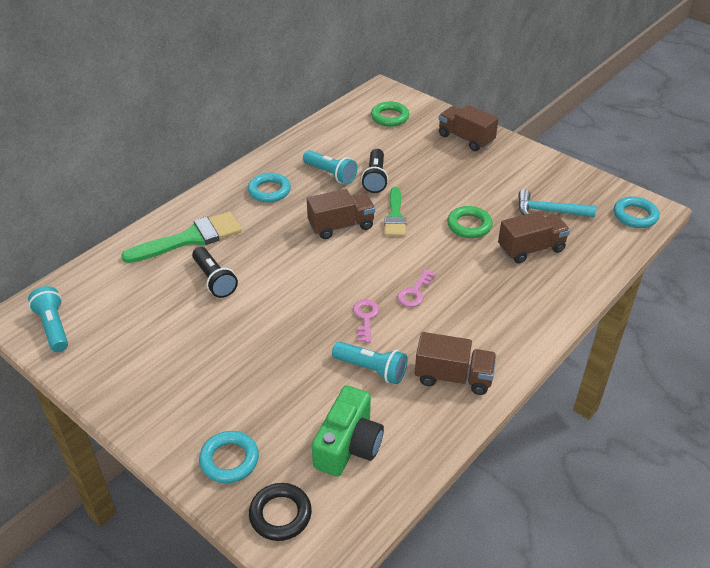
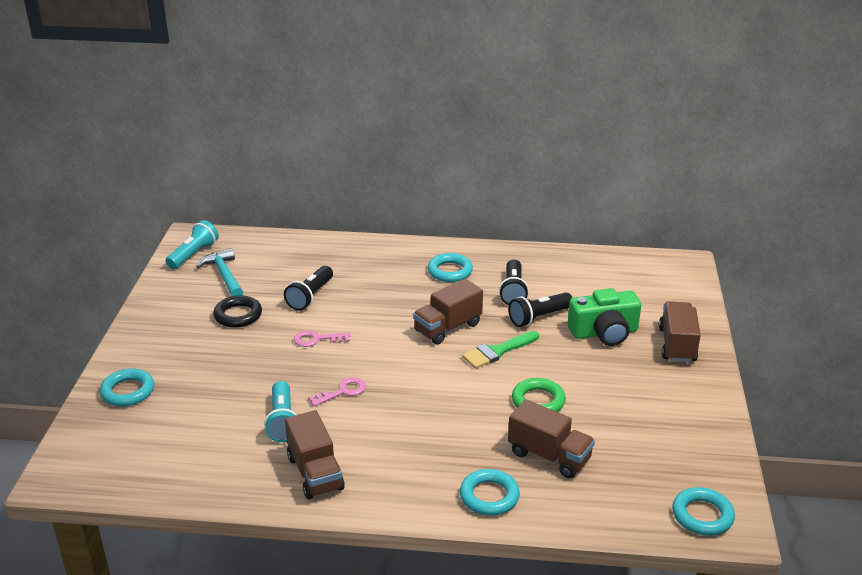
camera: 55 degrees right, 10 degrees down
green brush [121,211,242,263] -> none
black ring [249,483,312,541] -> black ring moved to [213,295,262,328]
turquoise flashlight [303,150,357,184] -> black flashlight [499,259,529,305]
brown truck [307,189,375,239] -> brown truck turned 105 degrees clockwise [413,279,483,345]
green camera [312,385,384,477] -> green camera moved to [568,288,641,346]
green ring [371,102,409,127] -> none
pink key [398,269,436,307] -> pink key moved to [294,330,351,347]
turquoise hammer [518,189,597,217] -> turquoise hammer moved to [196,248,243,296]
none -> turquoise ring [460,469,520,516]

